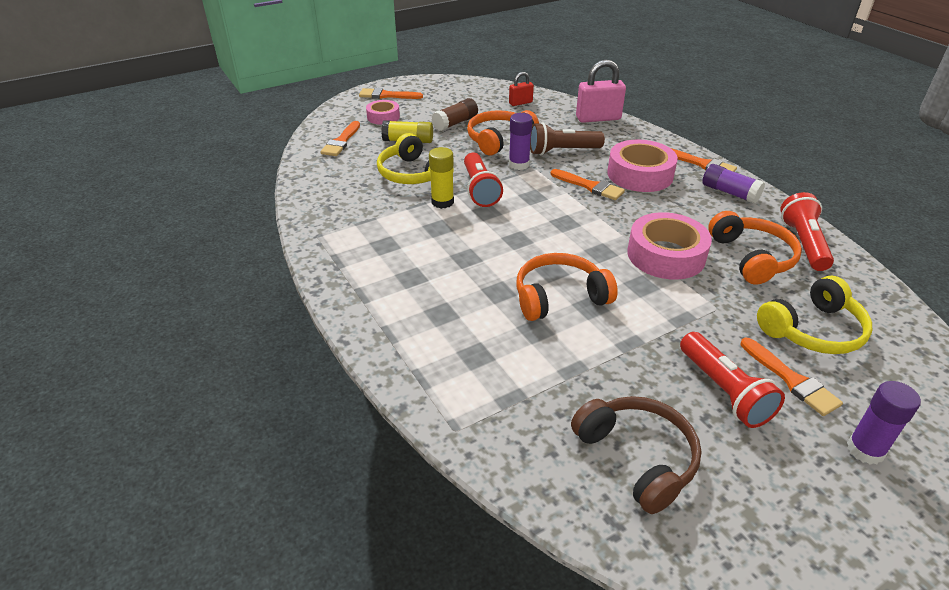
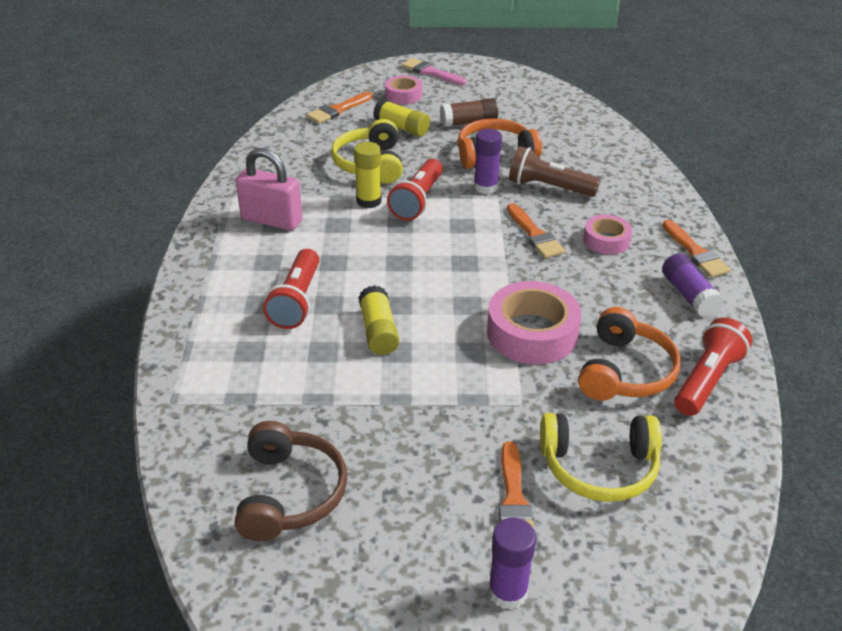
camera: 30 degrees right, 0 degrees up
orange brush [359,88,423,99] -> pink brush [402,58,467,85]
red padlock [509,72,534,106] -> none
orange headphones [516,253,618,321] -> yellow glue stick [359,285,399,355]
pink padlock [576,59,626,123] -> pink padlock moved to [236,148,303,231]
pink tape [607,139,678,192] -> pink tape [583,215,632,255], size x0.58
red flashlight [680,332,785,428] -> red flashlight moved to [263,249,319,329]

